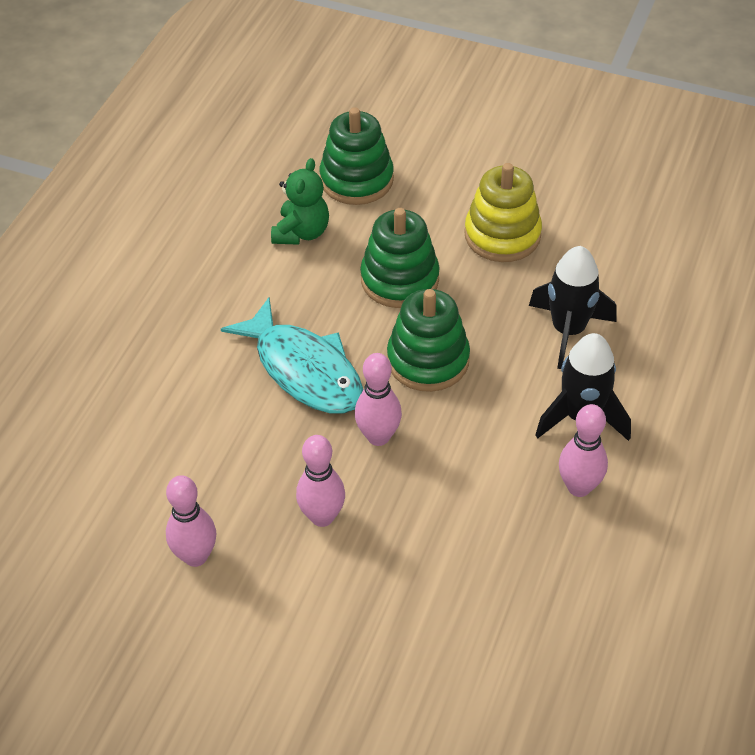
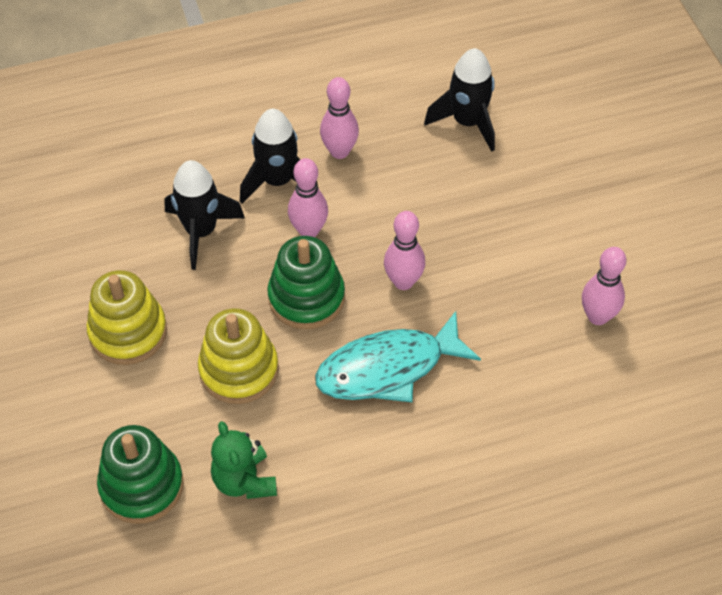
camera: 130 degrees left, 5 degrees up
turquoise fish [221,297,363,414] -> turquoise fish turned 120 degrees counterclockwise [315,311,481,402]
green teddy bear [271,158,329,245] -> green teddy bear turned 90 degrees counterclockwise [211,421,277,499]
pink bowling pin [296,435,345,527] -> pink bowling pin moved to [288,158,328,237]
green stacking toy [360,208,440,308] -> yellow stacking toy [198,308,279,404]
none -> black rocket [424,48,495,152]

